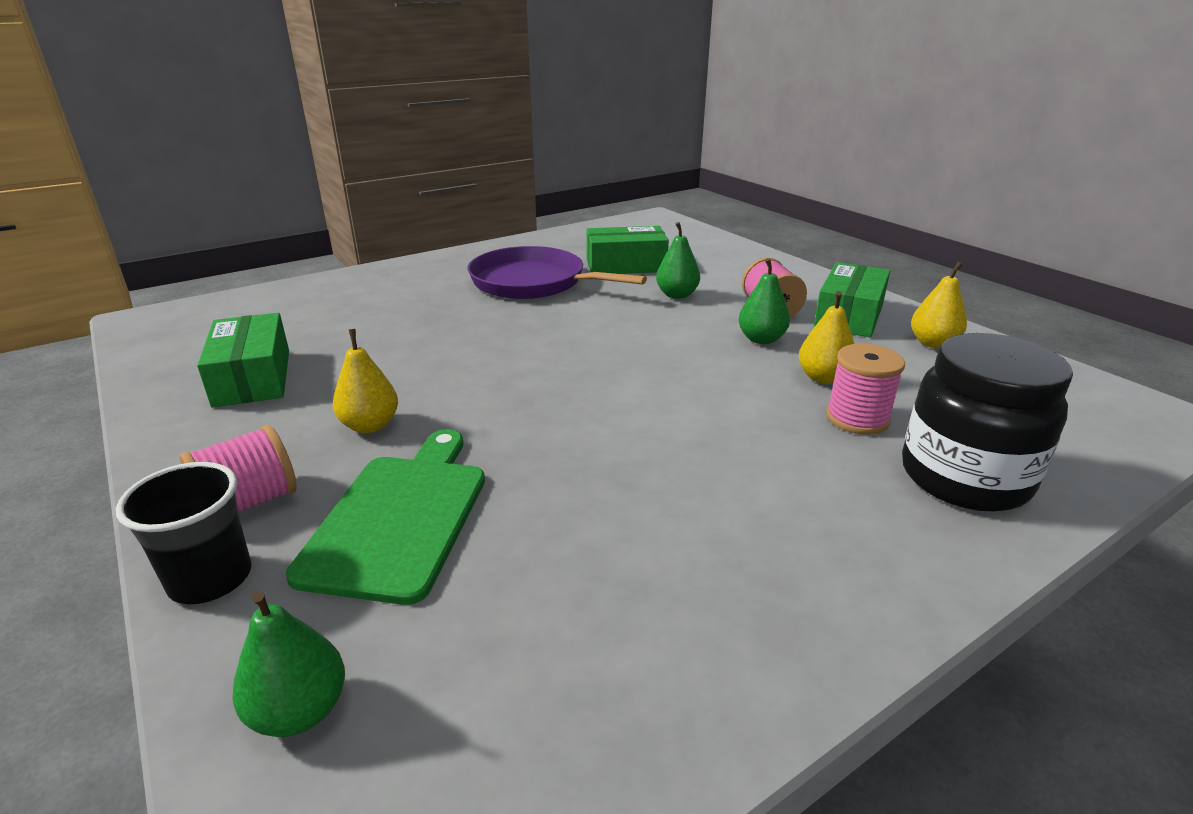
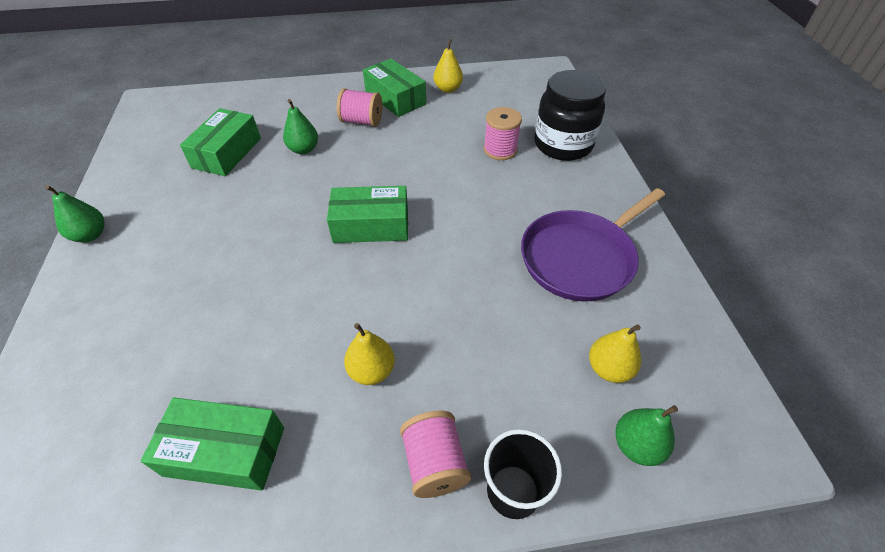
camera: 65 degrees left, 20 degrees up
green cutting board [286,429,485,605] -> none
purple pan [467,246,647,299] -> purple pan moved to [521,188,665,302]
green pear [739,258,790,344] -> green pear moved to [45,185,105,243]
yellow pear [799,291,854,384] -> yellow pear moved to [589,324,641,383]
none -> green box [327,186,408,243]

